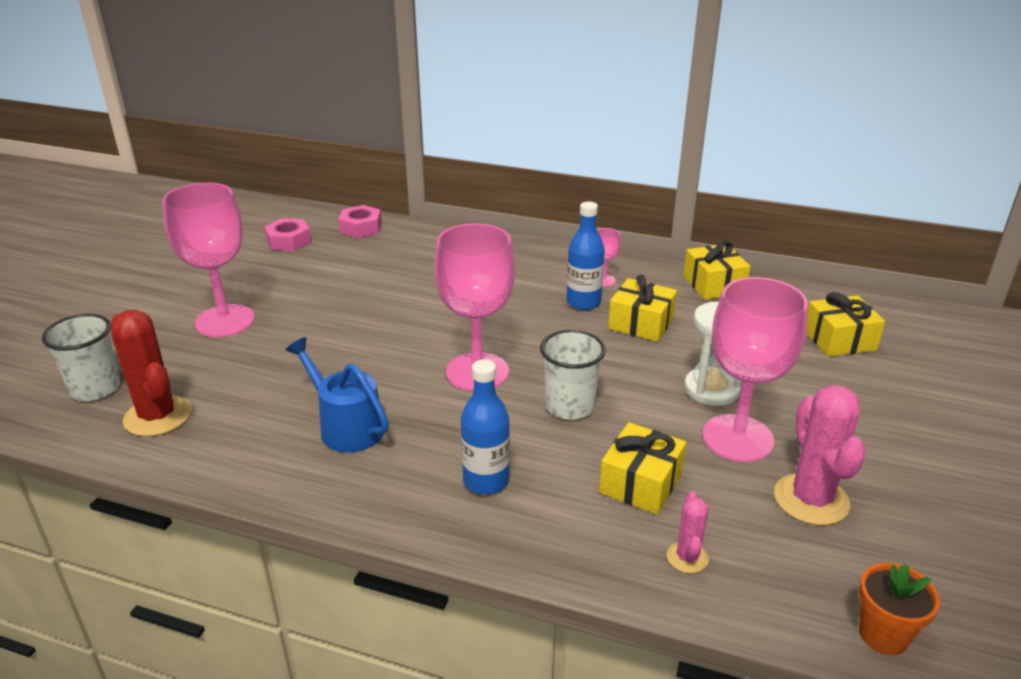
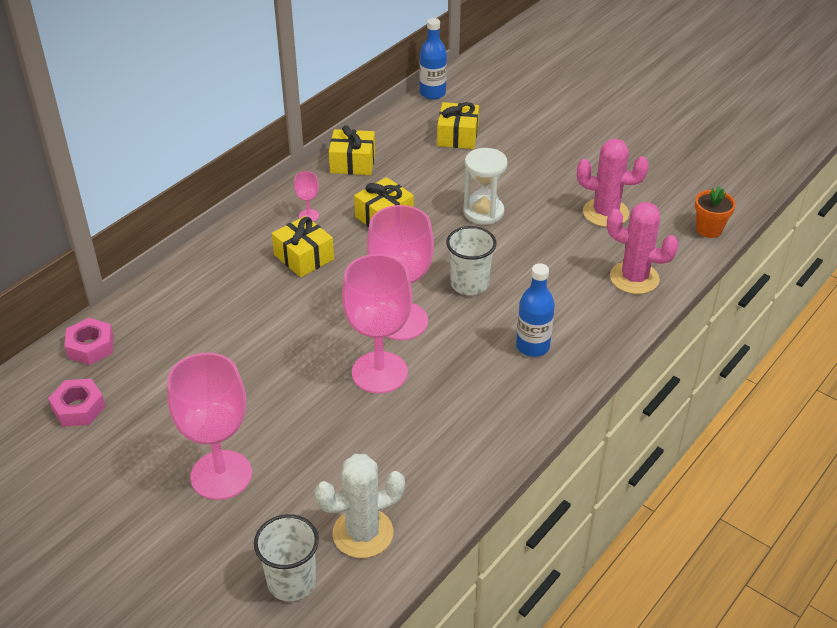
camera: 70 degrees left, 10 degrees up
red cactus [110,310,191,437] -> white cactus [314,454,405,558]
blue watering can [286,337,389,453] -> none
blue bottle [566,202,605,310] -> blue bottle moved to [420,18,447,100]
yellow gift [599,422,686,515] -> yellow gift moved to [272,216,334,277]
pink cactus [667,492,709,573] -> pink cactus [607,202,679,294], size x1.90
pink goblet [702,277,808,462] -> pink goblet moved to [342,254,412,394]

